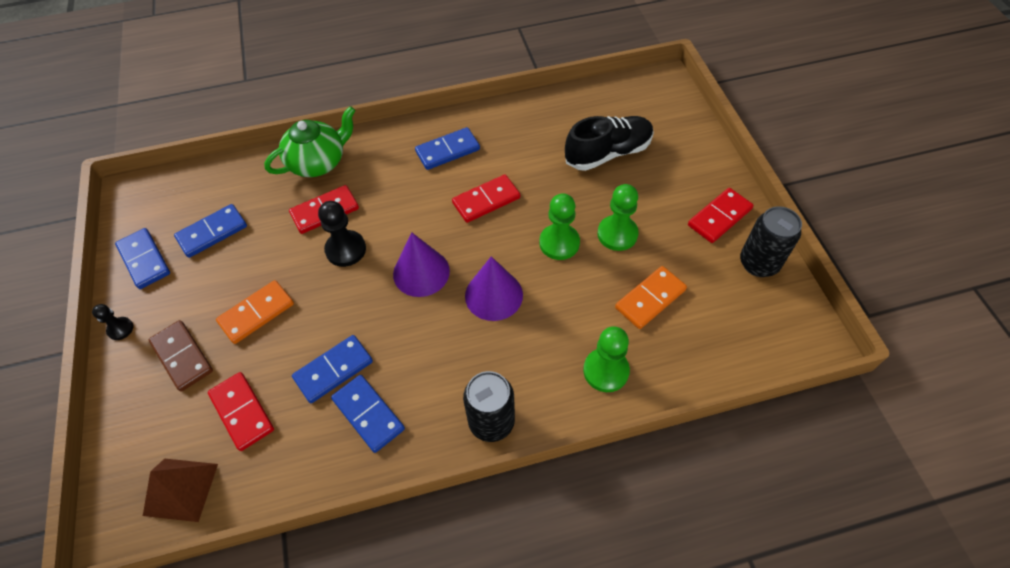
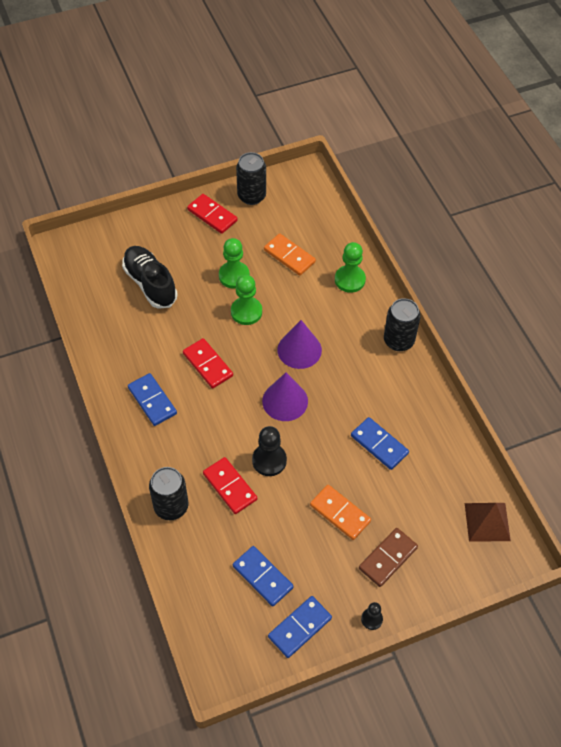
camera: 100 degrees left, 0 degrees up
red domino [208,372,274,451] -> none
green teapot [264,106,356,177] -> black can [149,467,189,520]
blue domino [331,375,405,453] -> none

